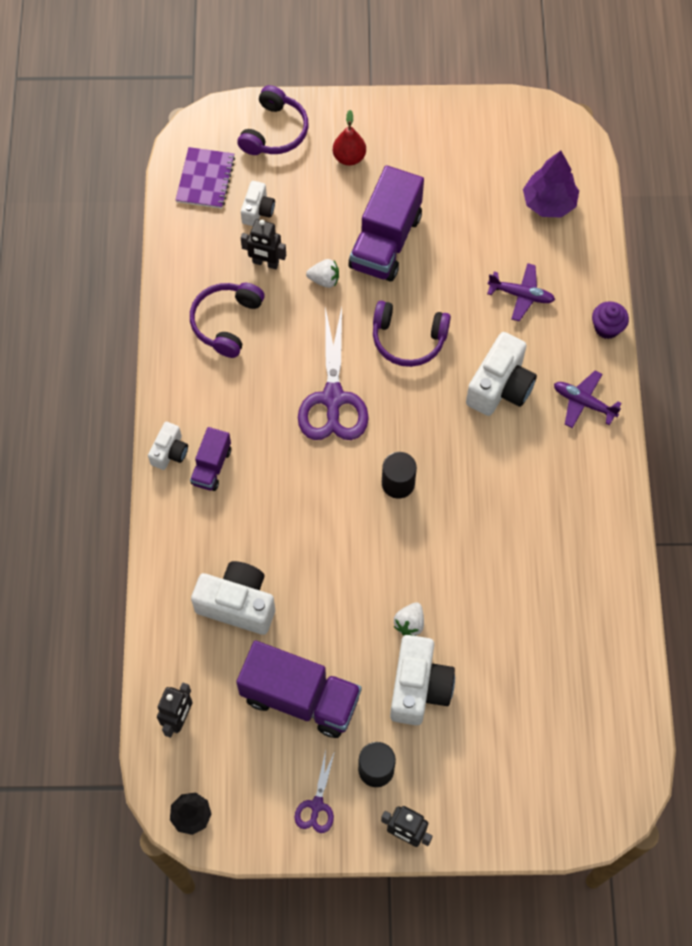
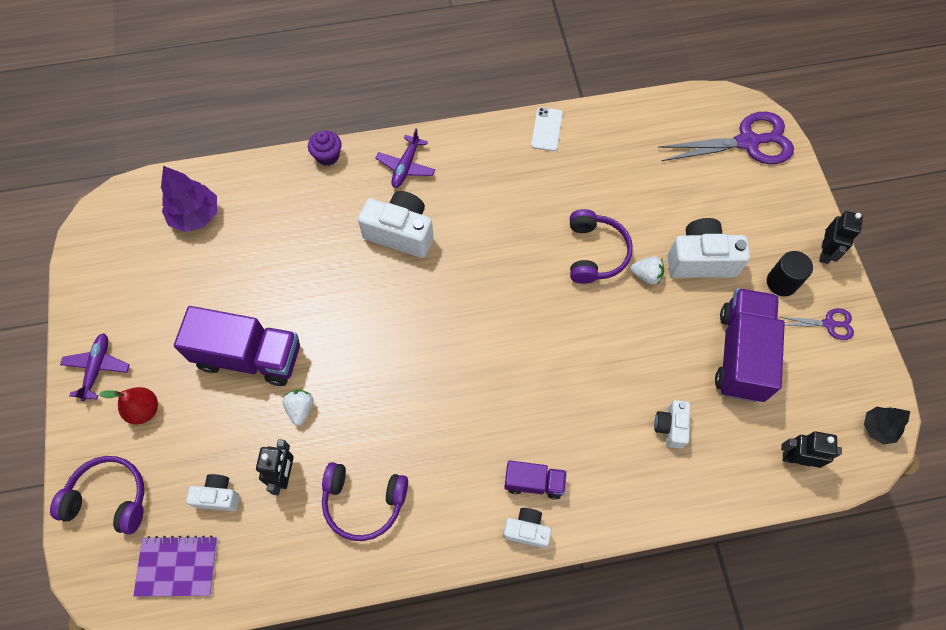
camera: 100 degrees left, 0 degrees up
white camera [191,561,275,635] -> white camera [654,400,690,449], size x0.56
purple scissors [298,307,369,440] -> purple scissors moved to [658,112,794,164]
purple headphones [373,301,451,367] -> purple headphones moved to [570,209,633,284]
black cylinder [382,452,417,499] -> none
purple plane [487,263,555,321] -> purple plane moved to [60,333,130,401]
none -> white phone [531,107,563,151]

